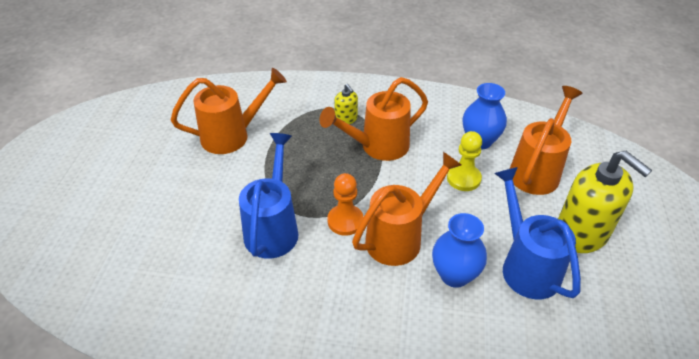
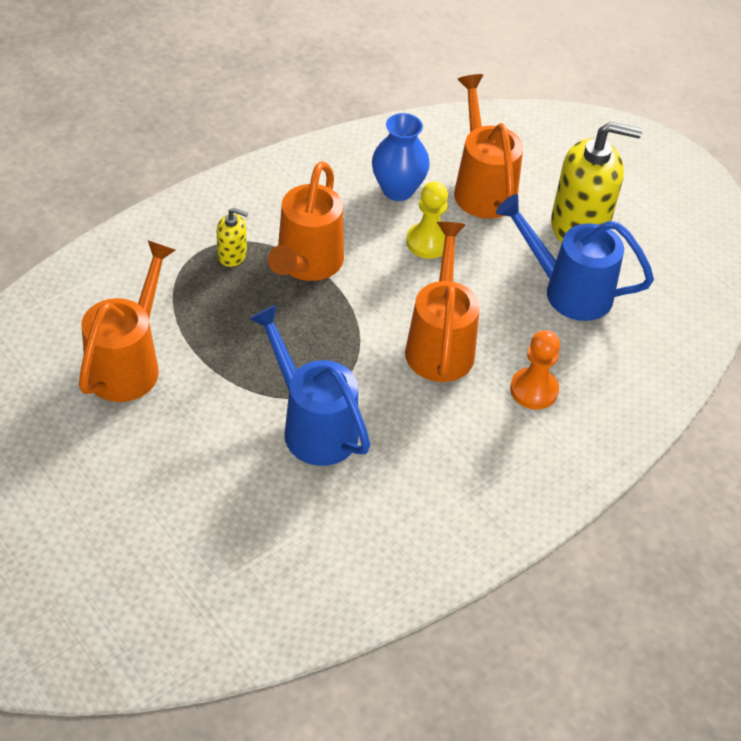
camera: 50 degrees left, 5 degrees up
orange pawn [328,173,364,236] -> orange pawn moved to [510,330,560,410]
blue vase [432,213,487,288] -> none

